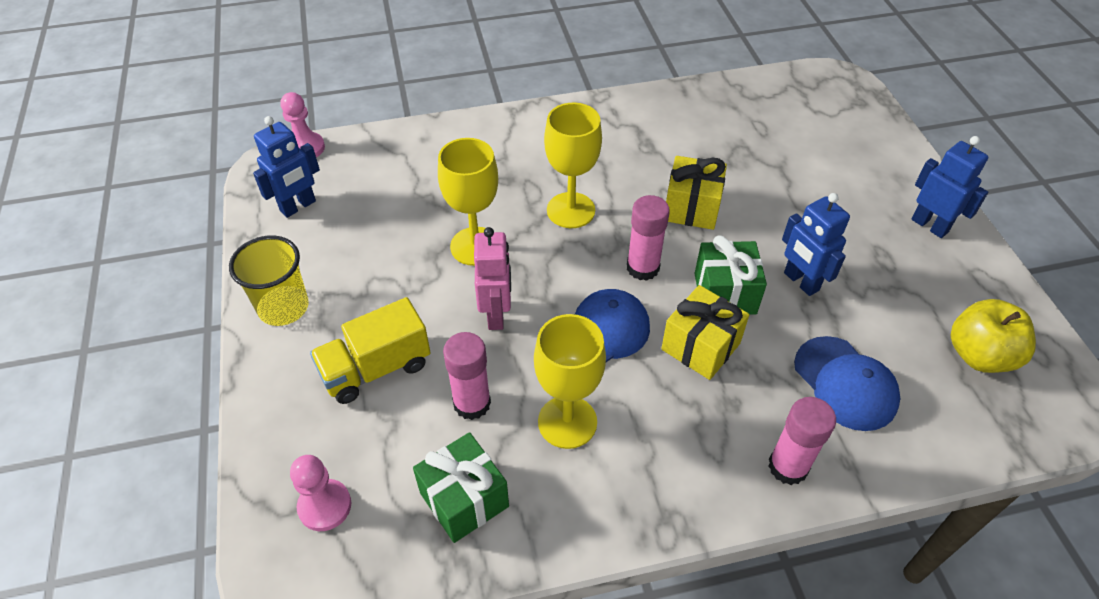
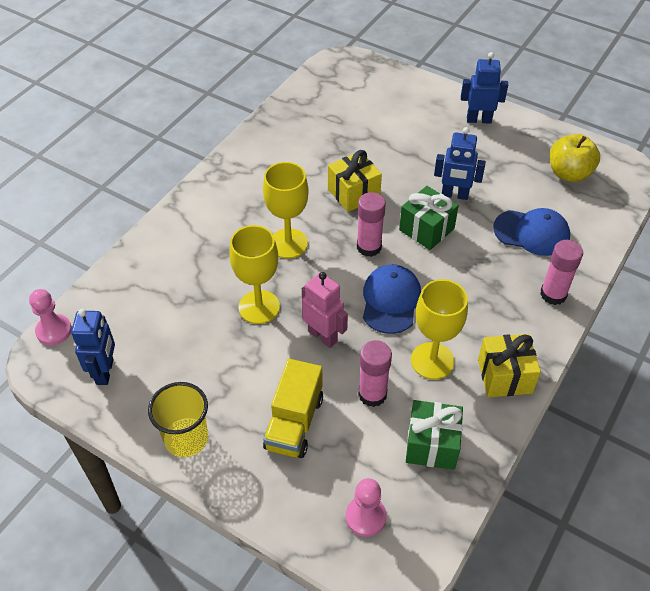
camera: 45 degrees left, 0 degrees up
yellow gift [661,285,749,380] -> yellow gift moved to [478,334,541,397]

